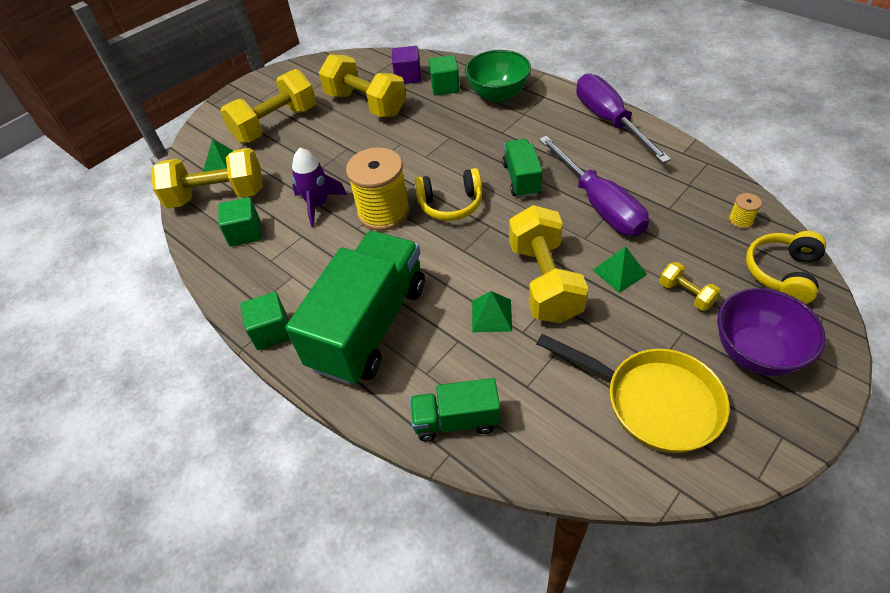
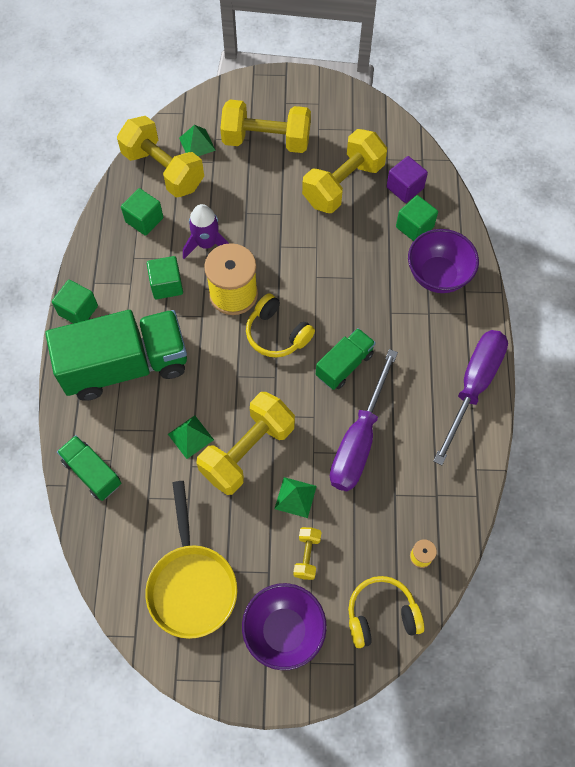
camera: 45 degrees right, 15 degrees up
yellow dumbbell [319,54,406,117] -> yellow dumbbell turned 45 degrees clockwise [302,129,387,213]
green bowl [465,50,531,103] -> purple bowl [408,229,479,293]
none -> green cube [147,256,183,299]

